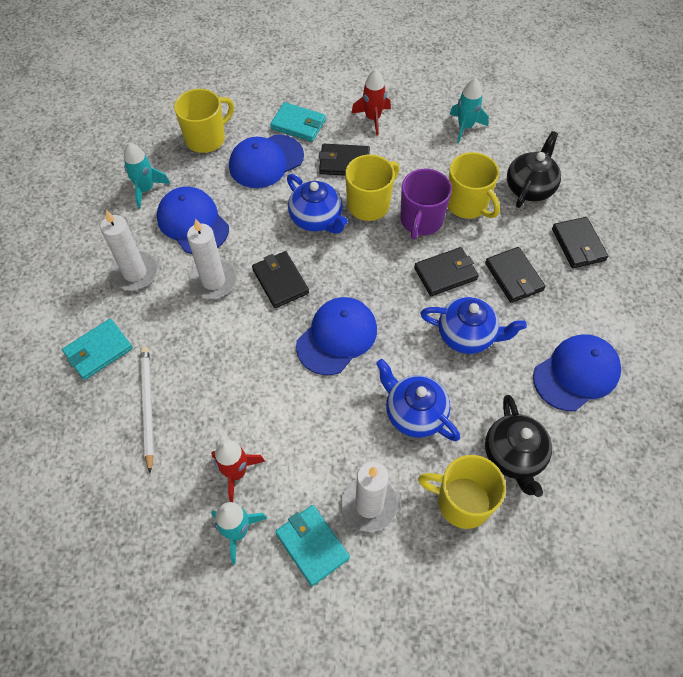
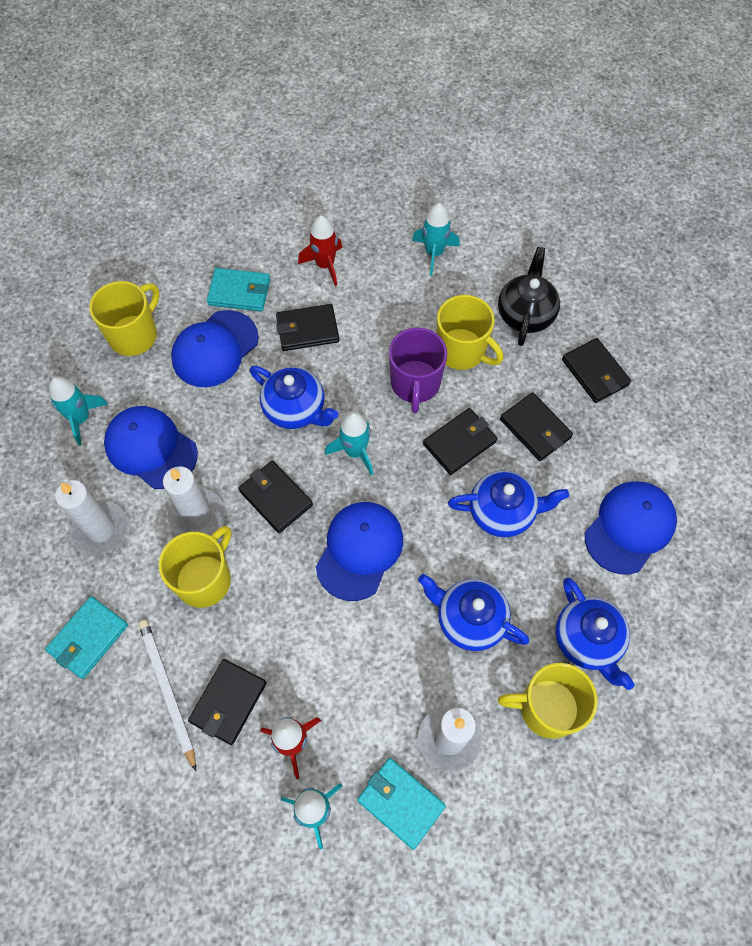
camera: 15 degrees left, 5 degrees up
yellow mug [345,155,399,221] -> yellow mug moved to [159,526,231,608]
black teapot [485,395,552,497] -> blue teapot [555,578,635,690]
none -> black wallet [188,659,267,745]
none -> turquoise rocket [325,412,373,475]

